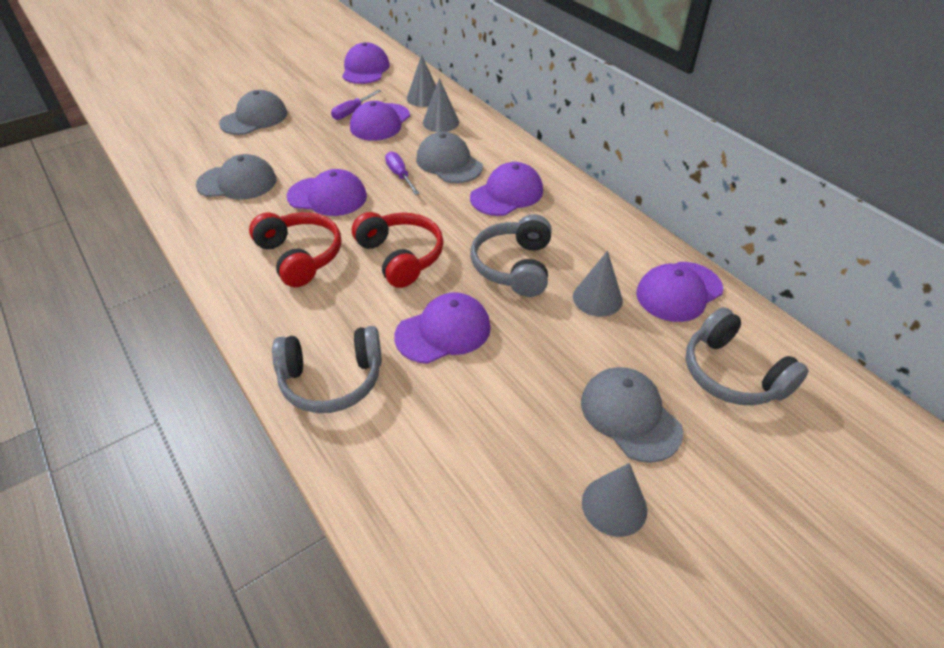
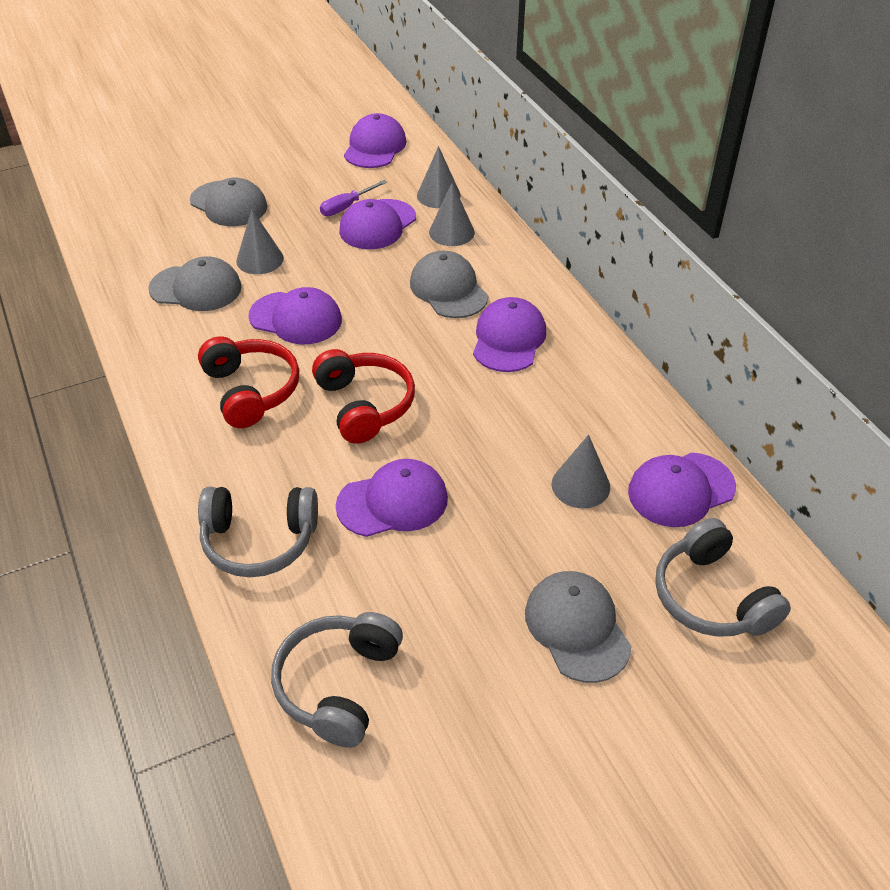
camera: 10 degrees right, 0 degrees up
grey cap [219,90,287,135] -> grey cap turned 75 degrees clockwise [190,178,267,226]
purple screwdriver [385,151,420,195] -> none
purple cap [470,162,543,216] -> purple cap turned 45 degrees counterclockwise [473,297,546,372]
grey headphones [471,214,552,297] -> grey headphones moved to [271,612,403,748]
grey cone [582,463,647,537] -> grey cone moved to [236,210,284,274]

